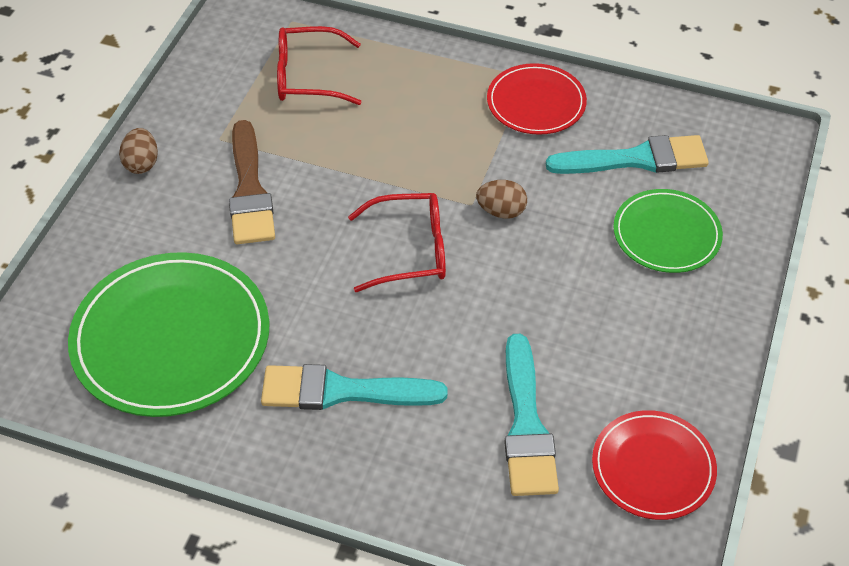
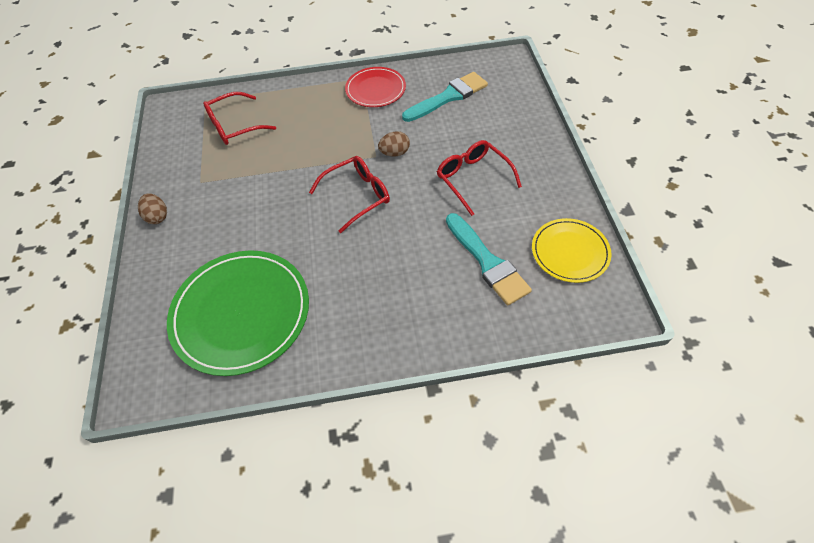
camera: 25 degrees left, 5 degrees up
brown brush [229,120,275,244] -> none
turquoise brush [261,364,448,410] -> none
red plate [592,410,717,520] -> yellow plate [532,218,612,283]
green plate [613,189,723,273] -> none
none -> red glasses [437,140,522,216]

